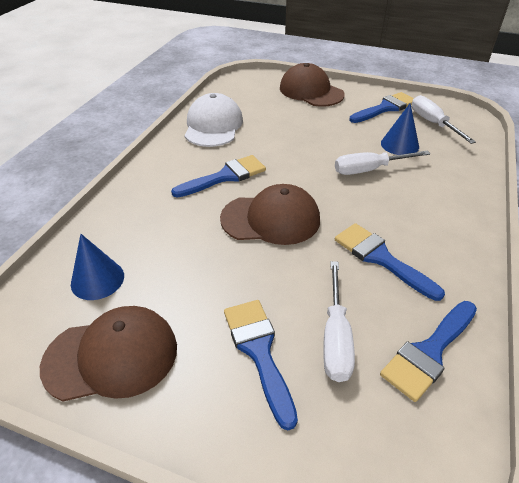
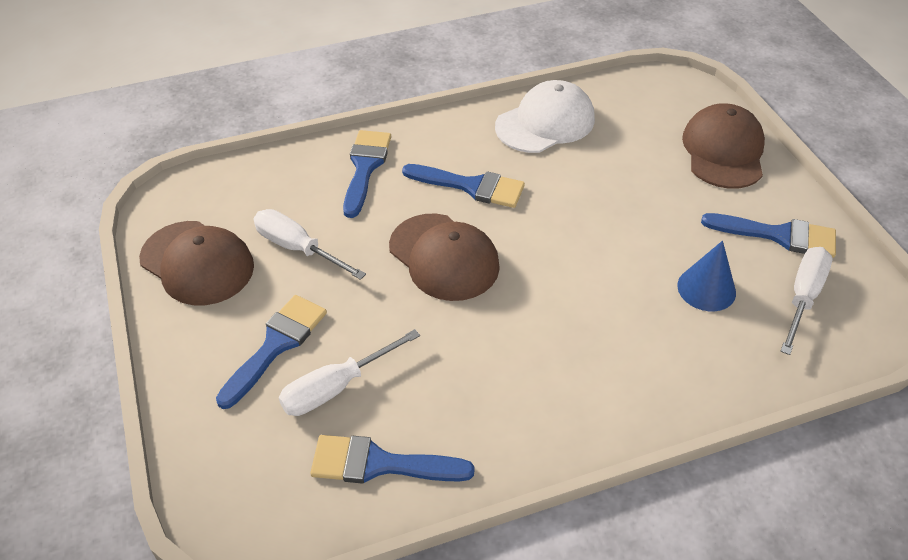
camera: 50 degrees right, 5 degrees up
blue cone [71,234,124,300] -> none
white screwdriver [335,151,430,175] -> white screwdriver moved to [254,209,366,280]
blue brush [335,223,445,301] -> blue brush moved to [343,130,391,218]

